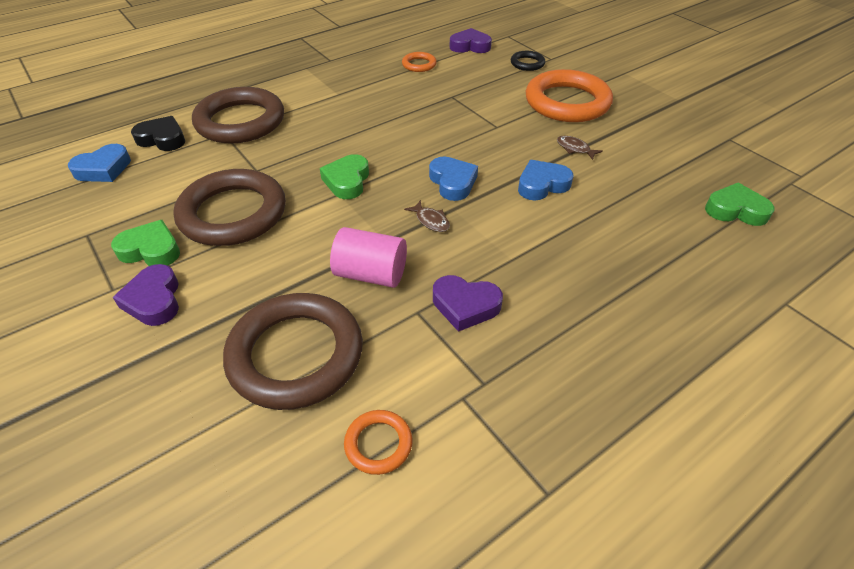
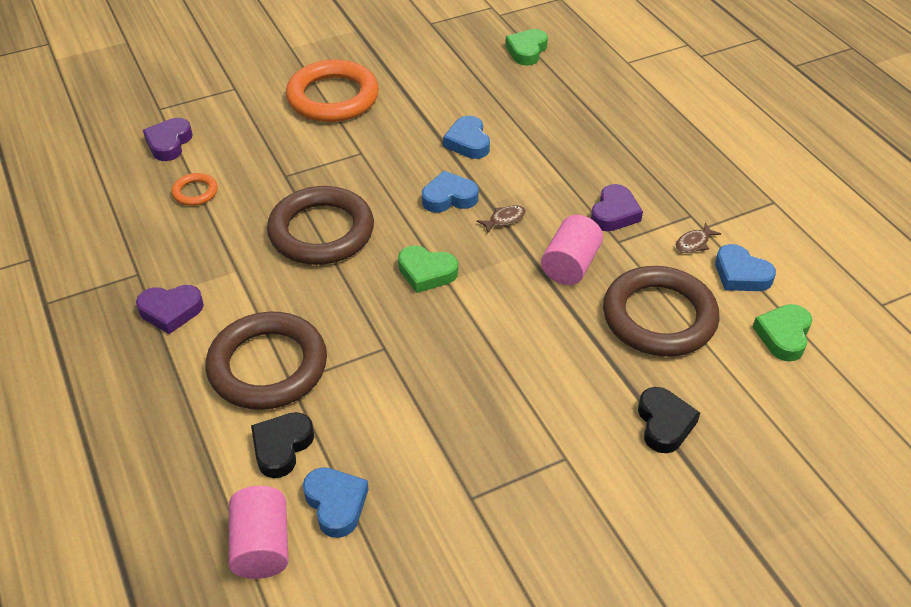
camera: 80 degrees left, 0 degrees up
green heart [111,220,180,266] -> green heart moved to [753,304,812,362]
purple heart [113,264,179,326] -> purple heart moved to [136,285,204,334]
brown ring [173,169,286,246] -> brown ring moved to [267,186,374,265]
orange ring [344,410,413,475] -> blue heart [715,244,776,291]
black ring [511,51,545,71] -> none
brown fish [557,136,602,160] -> brown fish moved to [676,223,721,253]
none -> pink cylinder [229,486,288,579]
none -> black heart [638,387,700,453]

